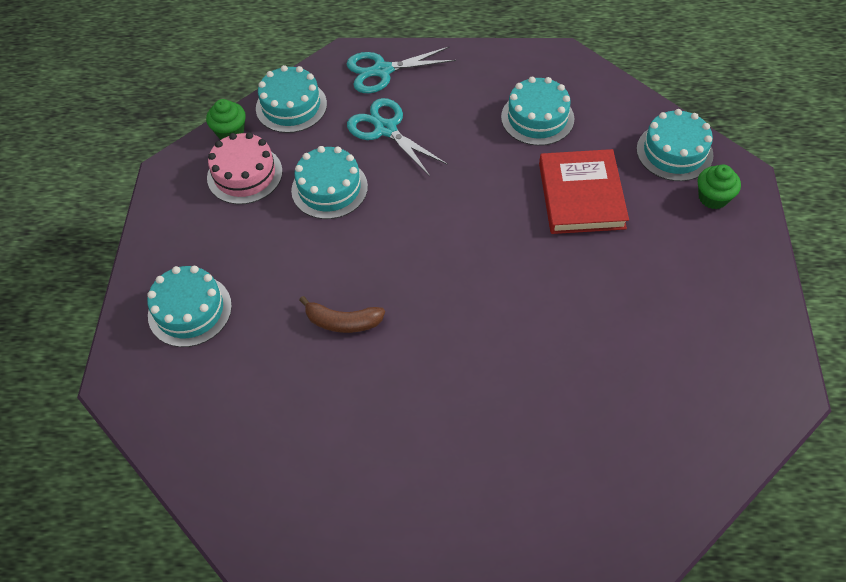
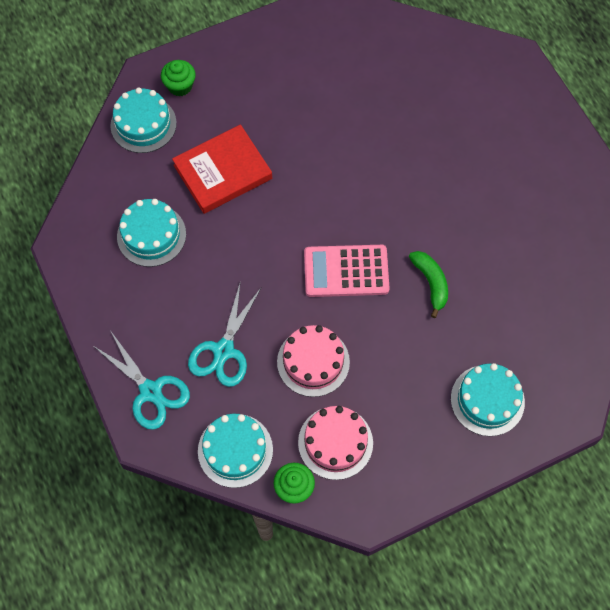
camera: 120 degrees left, 10 degrees up
turquoise cake [291,146,368,219] -> pink cake [277,325,350,397]
brown banana [299,296,385,333] -> green banana [409,251,448,318]
none -> pink calculator [304,245,390,297]

